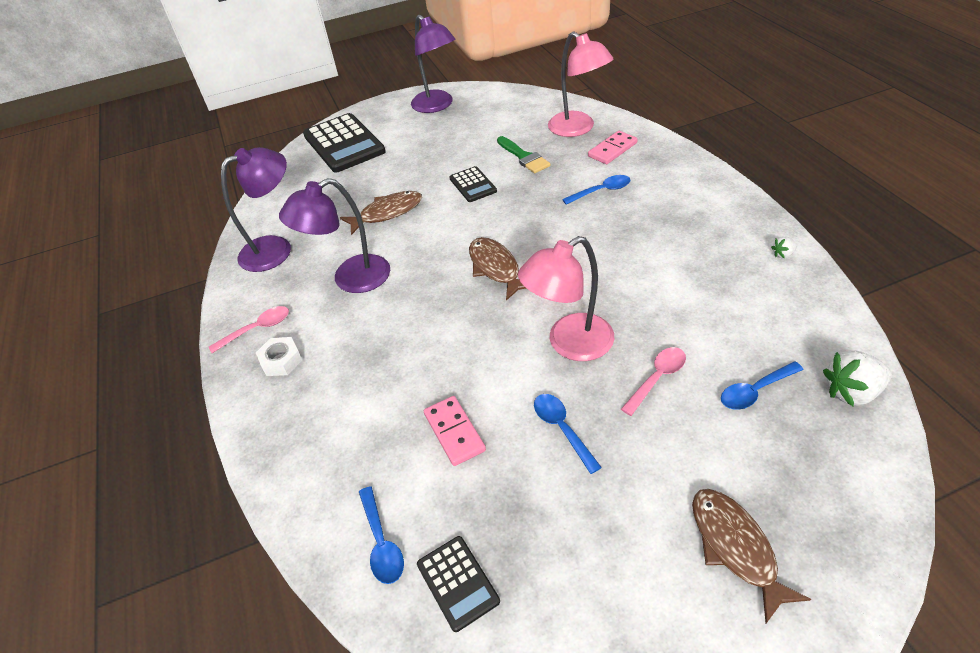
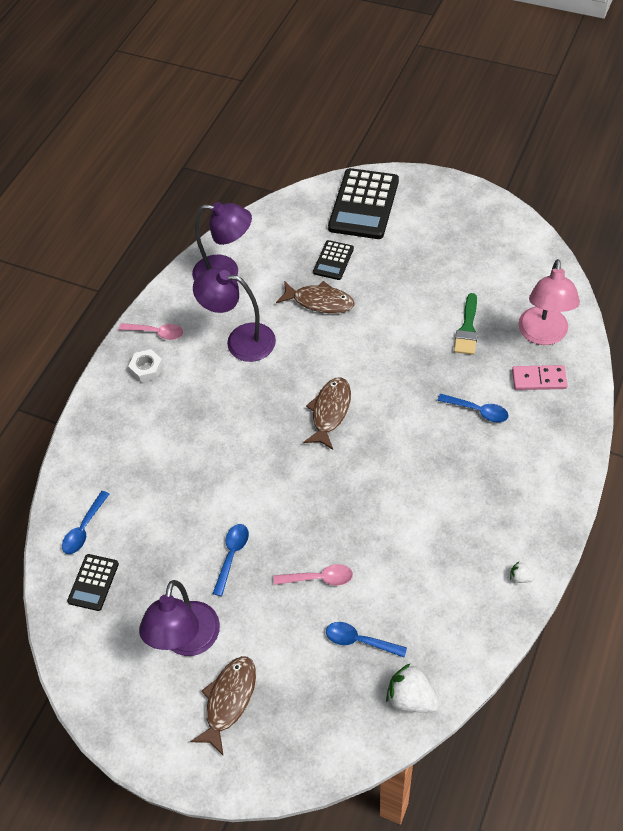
camera: 45 degrees right, 10 degrees up
purple lamp [411,15,456,113] -> purple lamp moved to [139,580,220,656]
pink domino [424,396,486,466] -> none
black calculator [449,166,497,202] -> black calculator moved to [313,240,354,280]
pink lamp [518,236,614,361] -> none

